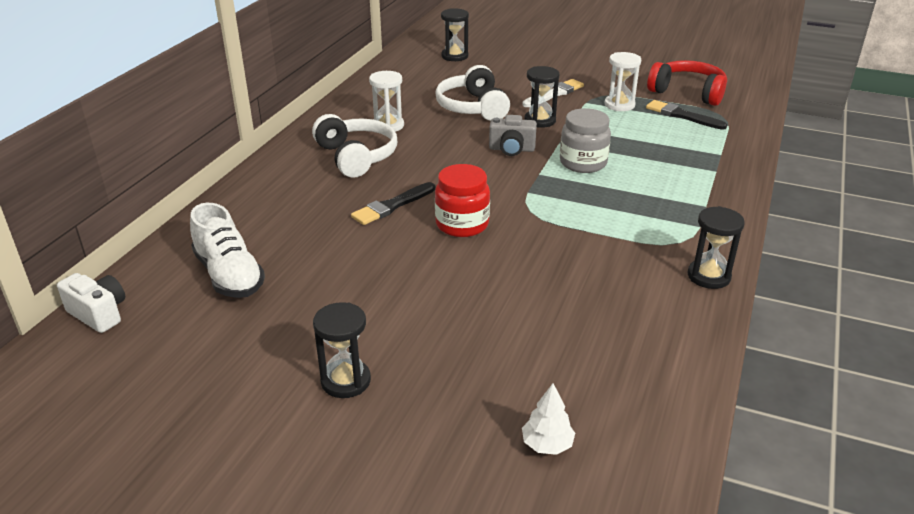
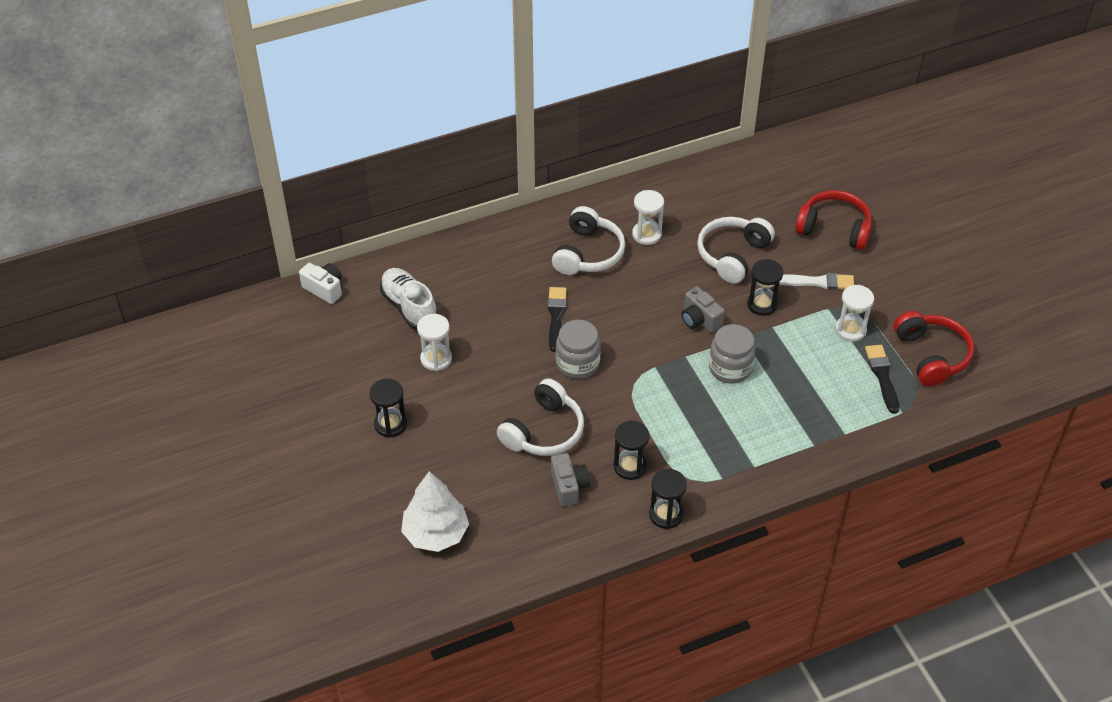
camera: 45 degrees right, 15 degrees up
white camera [57,273,125,333] -> white camera turned 45 degrees counterclockwise [299,263,342,304]
white shoe [190,203,265,298] -> white shoe turned 135 degrees clockwise [380,268,438,330]
black brush [351,182,435,225] -> black brush turned 90 degrees clockwise [548,287,567,352]
red jar [435,164,490,237] -> grey jar [556,320,601,379]
black hourglass [441,8,469,61] -> black hourglass moved to [614,421,649,480]
white tree [522,383,575,455] -> white tree [401,471,469,552], size x1.99
none -> white hourglass [417,314,452,371]
none -> white headphones [497,378,584,456]
none -> grey camera [551,453,590,506]
none -> red headphones [795,190,872,250]

